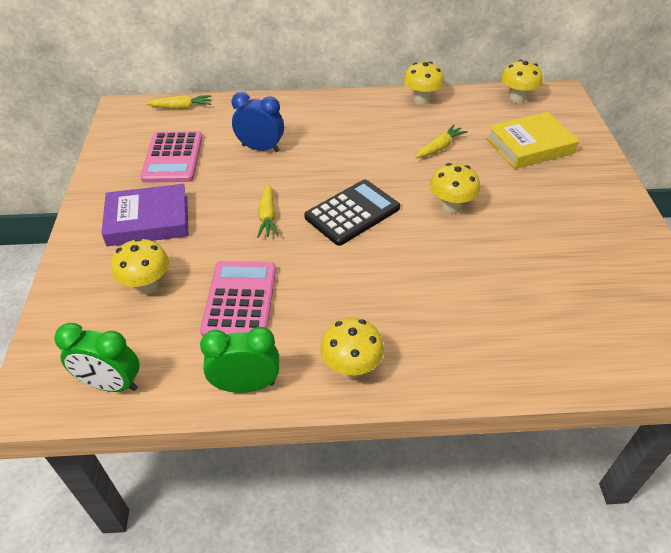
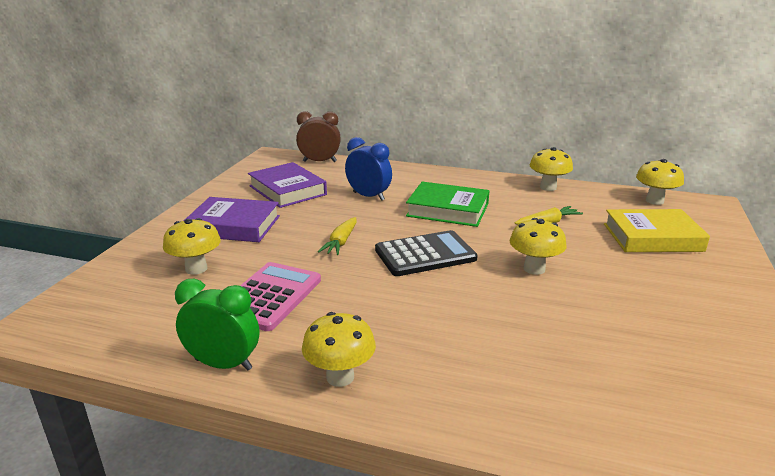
camera: 20 degrees right, 20 degrees down
green clock [54,323,140,392] -> none
pink calculator [140,131,202,183] -> purple book [248,162,327,208]
yellow carrot [146,95,212,109] -> brown clock [296,111,341,162]
none -> green book [406,182,489,227]

